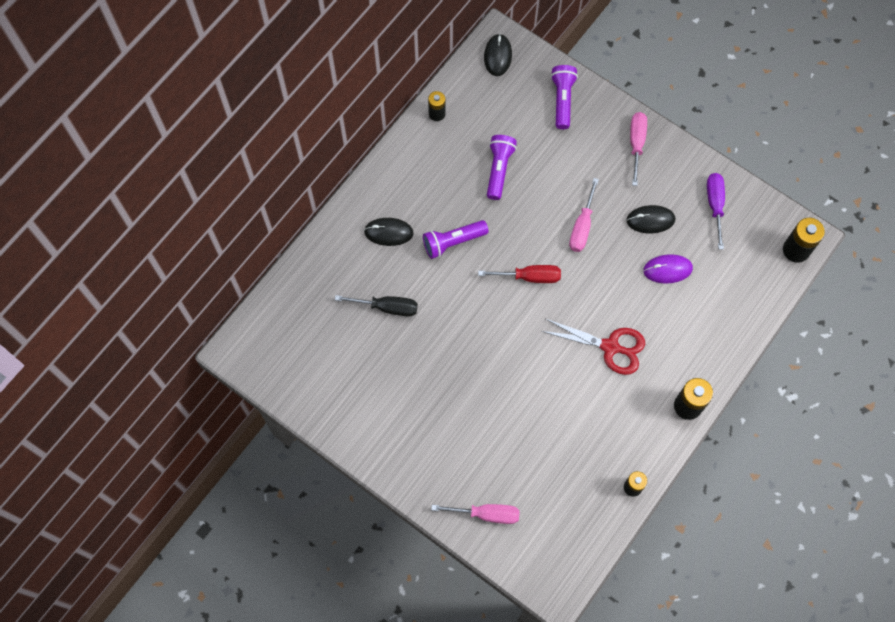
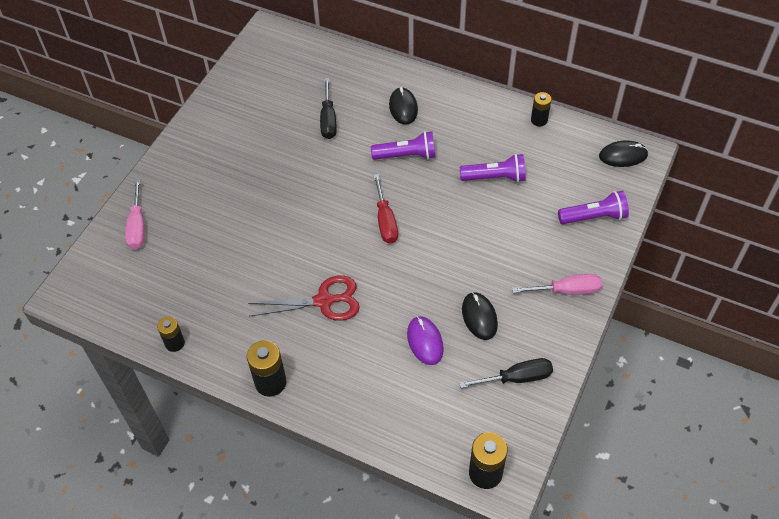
camera: 80 degrees right, 15 degrees down
purple flashlight [423,220,489,259] -> purple flashlight turned 120 degrees clockwise [371,131,435,160]
red scissors [541,319,645,375] -> red scissors turned 105 degrees counterclockwise [248,275,360,321]
pink screwdriver [569,178,599,252] -> none
purple screwdriver [707,173,725,250] -> black screwdriver [459,358,553,388]

